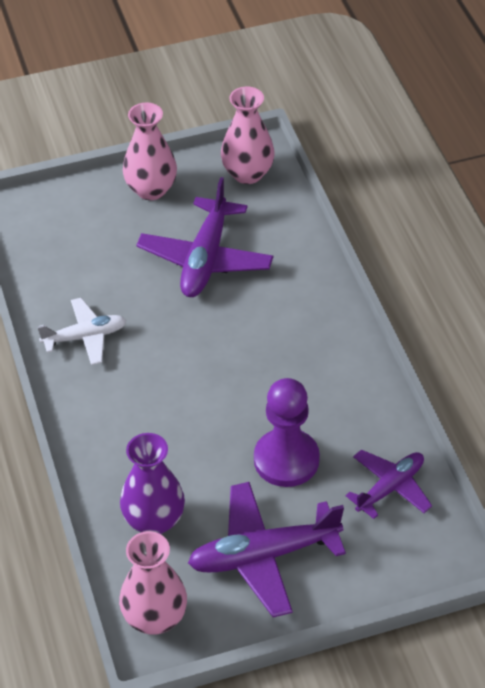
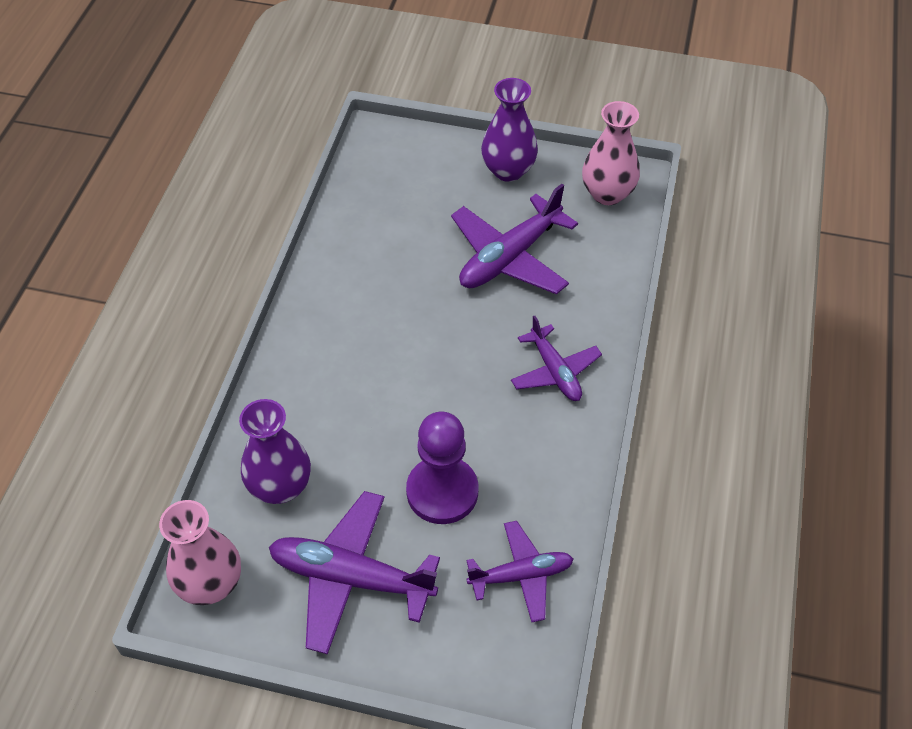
camera: 30 degrees right, 5 degrees up
white plane [37,298,127,365] -> none
pink vase [123,102,177,200] -> purple vase [481,78,538,182]
none -> purple plane [511,316,602,401]

